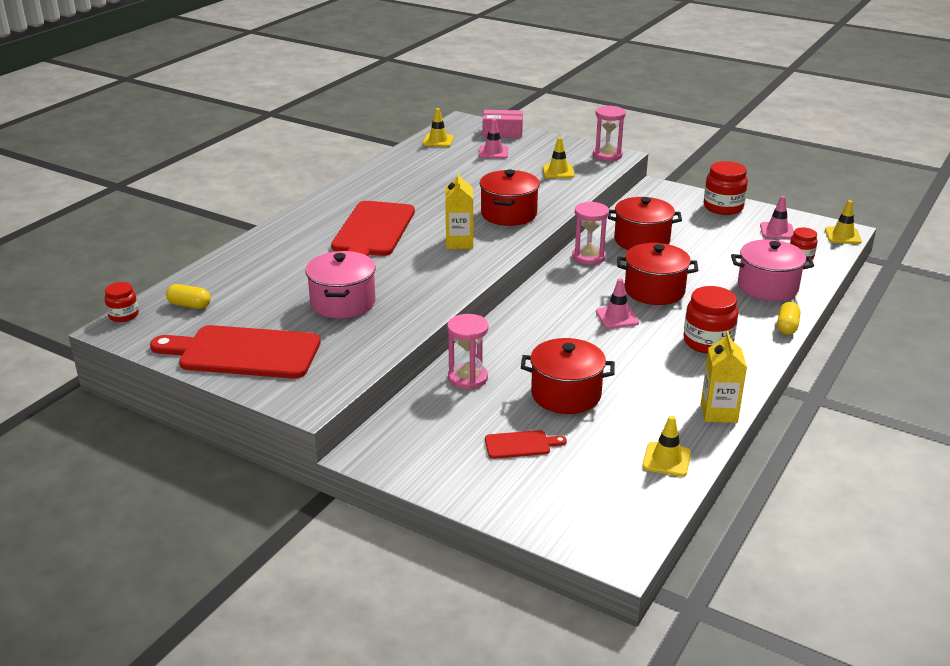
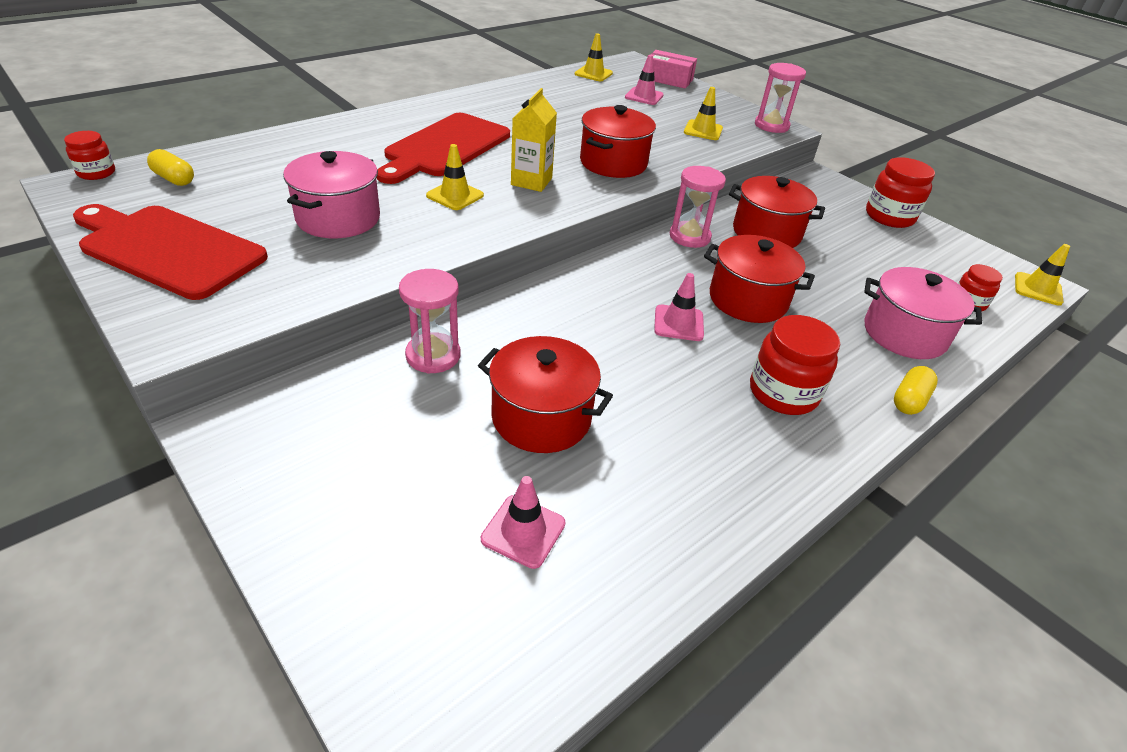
camera: 15 degrees right, 10 degrees up
red cutting board [485,430,567,459] -> none
yellow traffic cone [642,416,691,477] -> yellow traffic cone moved to [426,144,484,210]
yellow carton [701,331,747,423] -> none
pink traffic cone [760,196,794,239] -> pink traffic cone moved to [481,476,566,569]

